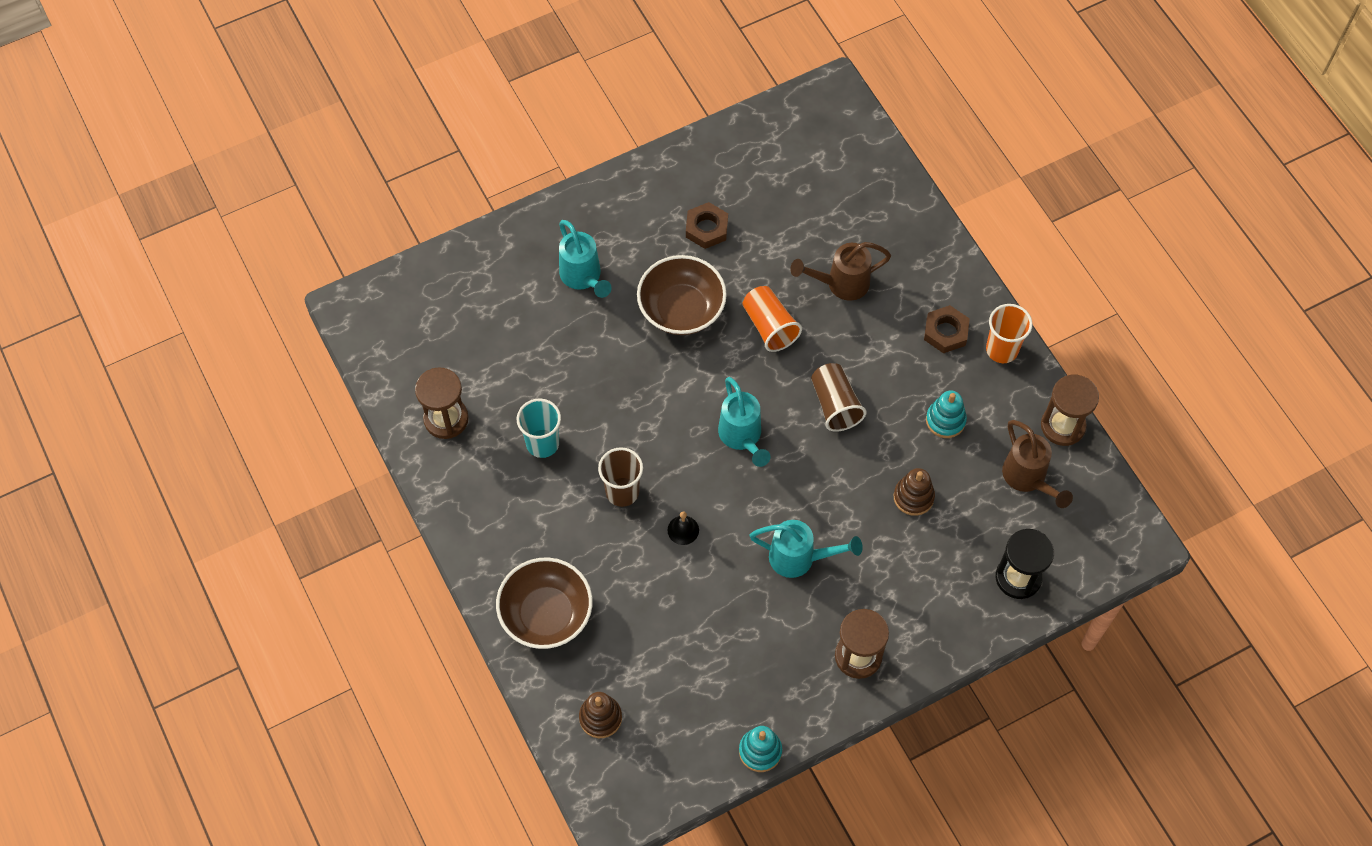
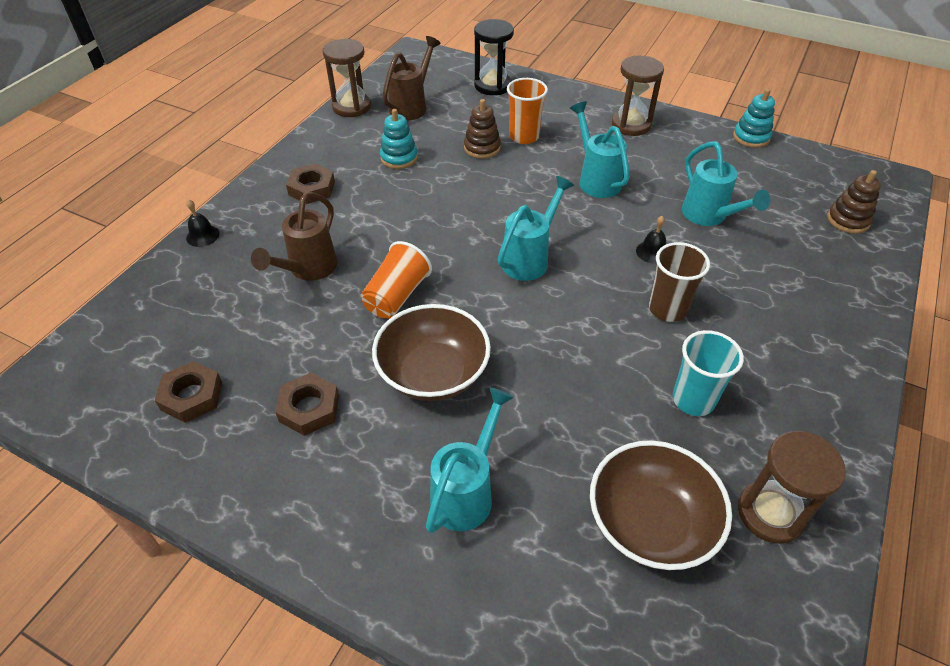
camera: 125 degrees left, 15 degrees down
brown bowl [496,558,593,649] -> brown bowl moved to [590,440,732,570]
brown watering can [790,242,891,301] -> brown watering can turned 75 degrees clockwise [251,192,337,281]
brown cup [811,363,867,432] -> none
orange cup [986,304,1033,363] -> orange cup moved to [507,78,548,144]
none -> brown nut [155,361,222,423]
none -> black bell [186,199,220,247]
none -> turquoise watering can [682,141,770,226]

